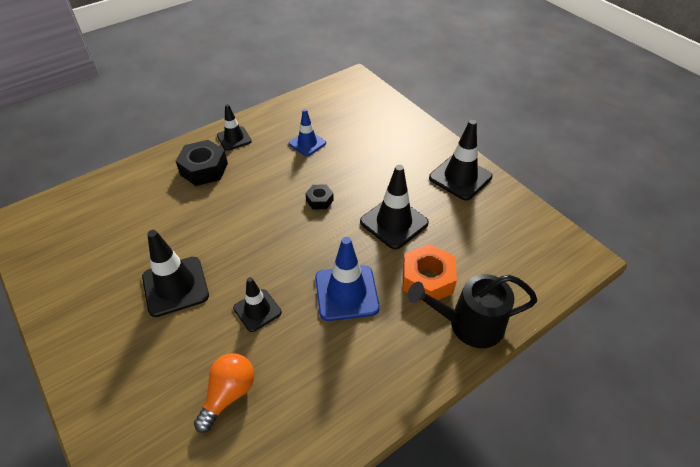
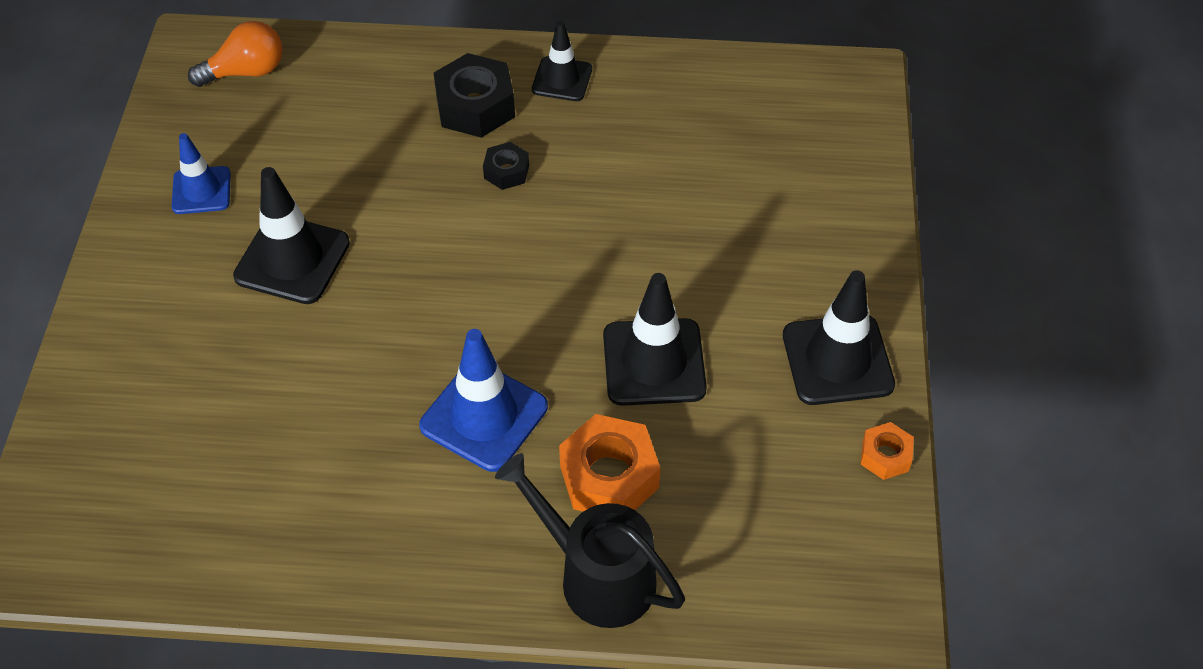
camera: 40 degrees right, 5 degrees up
orange light bulb [194,353,254,433] -> orange light bulb moved to [188,21,283,87]
black traffic cone [233,277,282,332] -> none
blue traffic cone [289,109,326,156] -> blue traffic cone moved to [172,133,231,214]
black nut [305,185,334,209] -> black nut moved to [483,142,529,190]
none -> orange nut [861,422,914,480]

